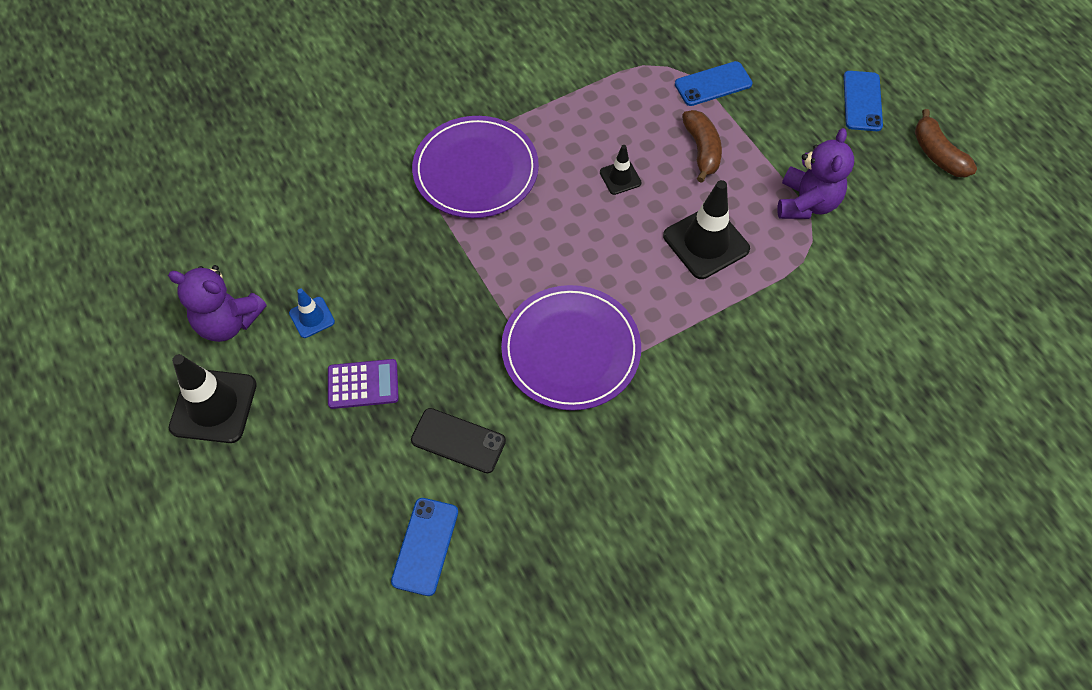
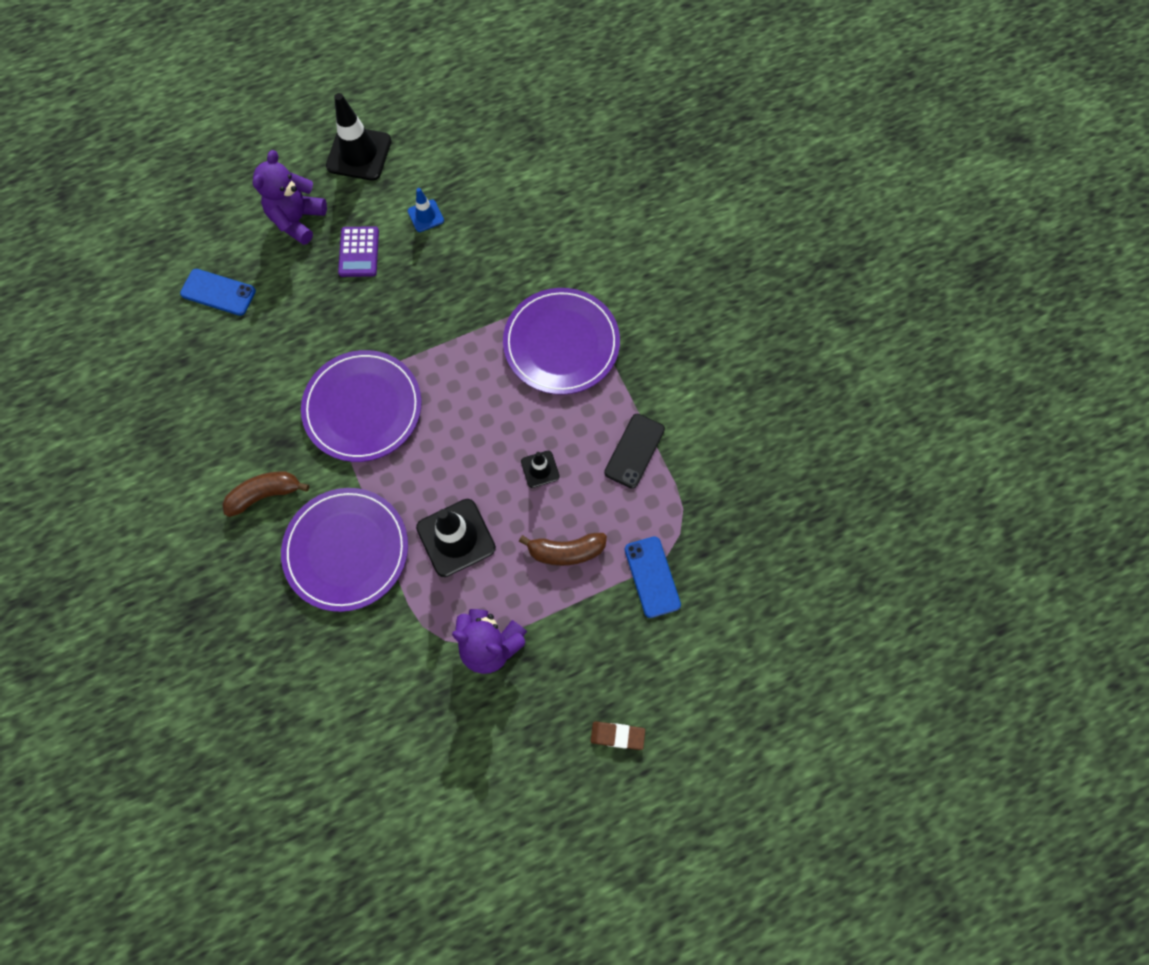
camera: 95 degrees right, 10 degrees up
purple teddy bear [168,265,267,342] -> purple teddy bear moved to [252,150,327,245]
black phone [411,408,506,473] -> black phone moved to [604,414,665,489]
blue phone [843,71,883,131] -> brown eraser [591,722,645,750]
brown banana [915,109,977,177] -> brown banana moved to [222,472,309,517]
none -> purple plate [281,488,408,612]

